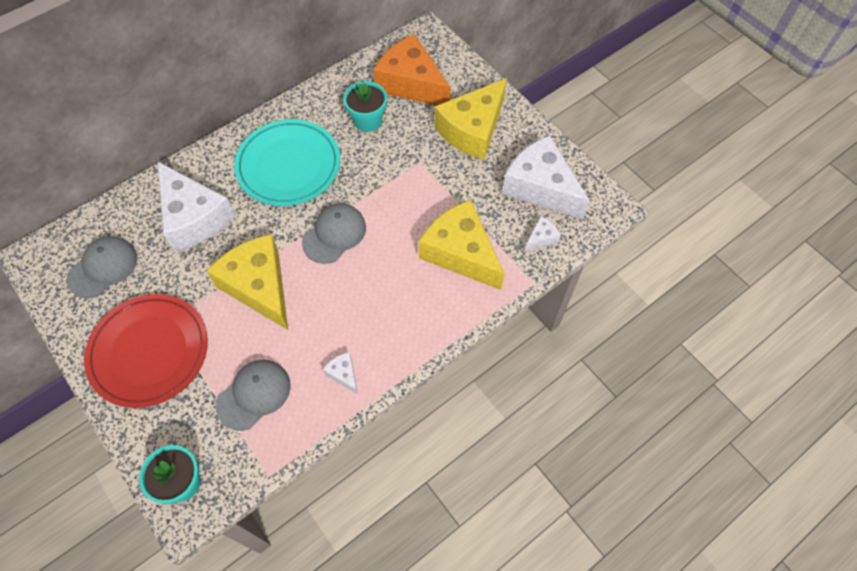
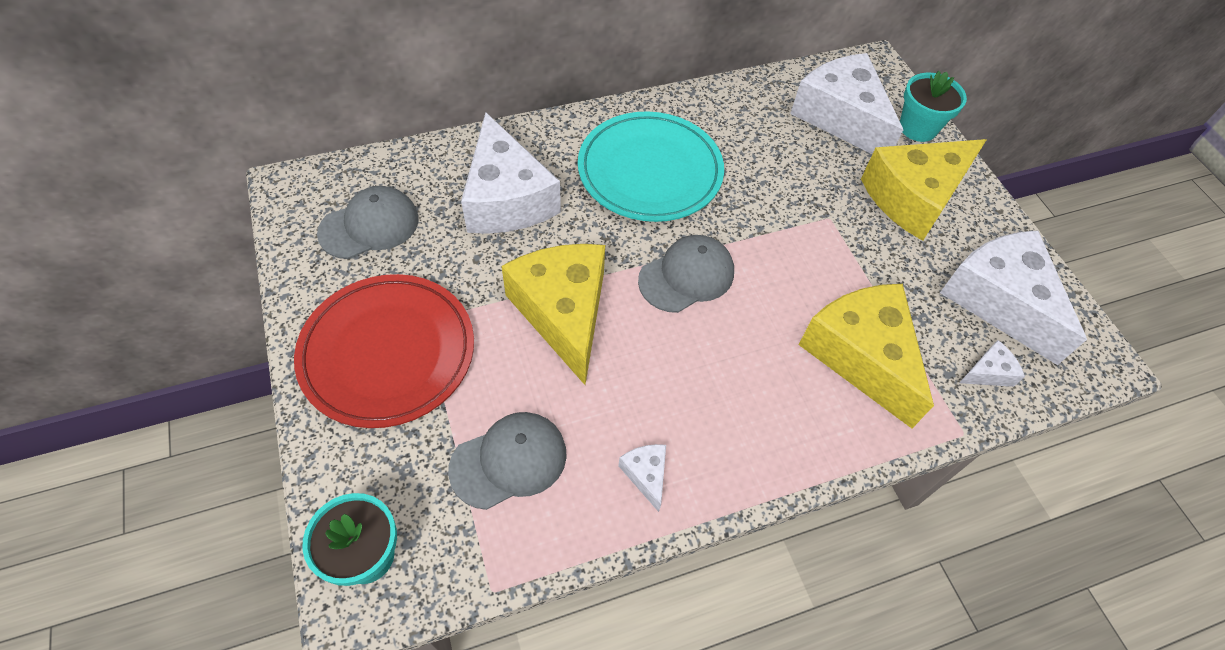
camera: 15 degrees right, 5 degrees down
turquoise flower pot [343,81,387,132] -> turquoise flower pot moved to [900,71,967,142]
orange cheese [373,34,451,106] -> white cheese [790,53,903,154]

